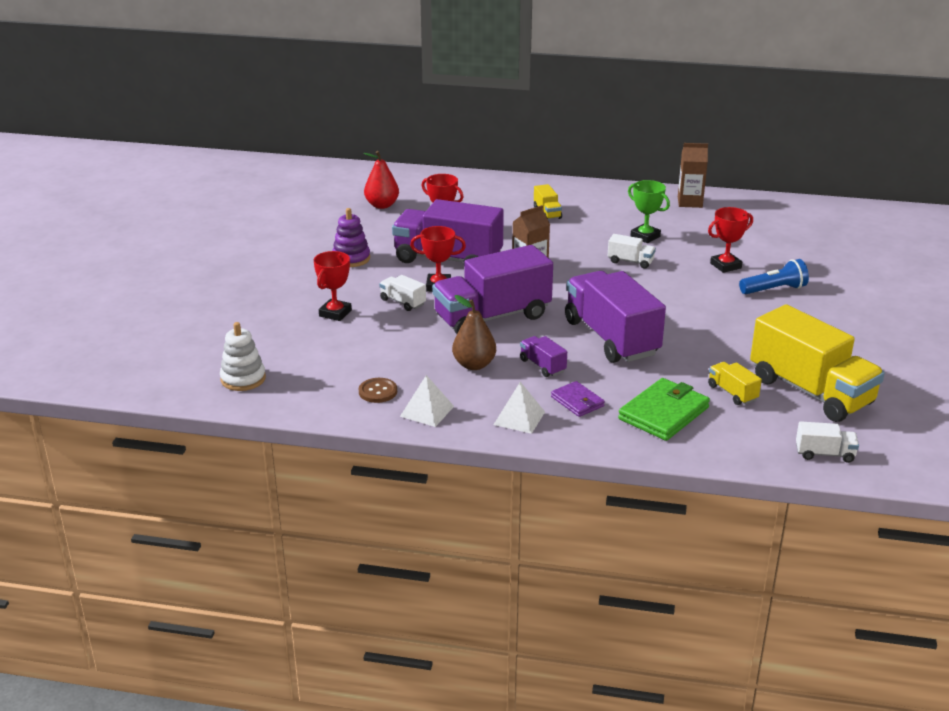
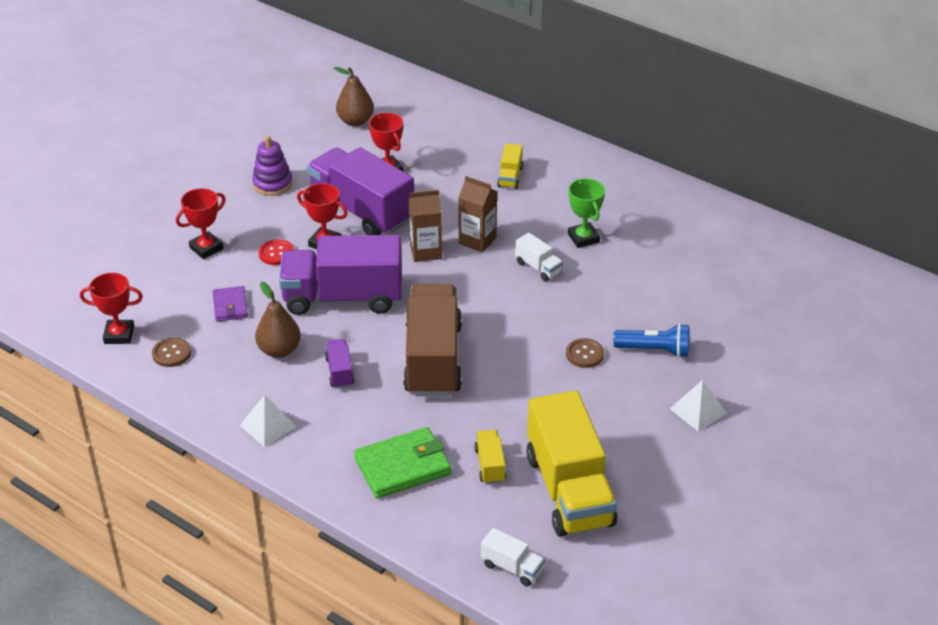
camera: 25 degrees right, 10 degrees up
white stacking toy [220,322,266,391] -> none
red pear [364,151,399,209] -> brown pear [334,67,374,126]
white truck [379,275,426,311] -> red button [259,239,294,265]
white pyramid [400,375,454,427] -> white pyramid moved to [670,380,727,432]
purple wallet [551,381,605,417] -> purple wallet moved to [213,286,248,321]
purple truck [565,271,666,363] -> brown truck [403,284,462,396]
brown carton [678,143,708,208] -> brown carton moved to [458,176,497,253]
red trophy [708,207,753,273] -> red trophy moved to [80,273,143,344]
none -> brown button [566,338,604,368]

